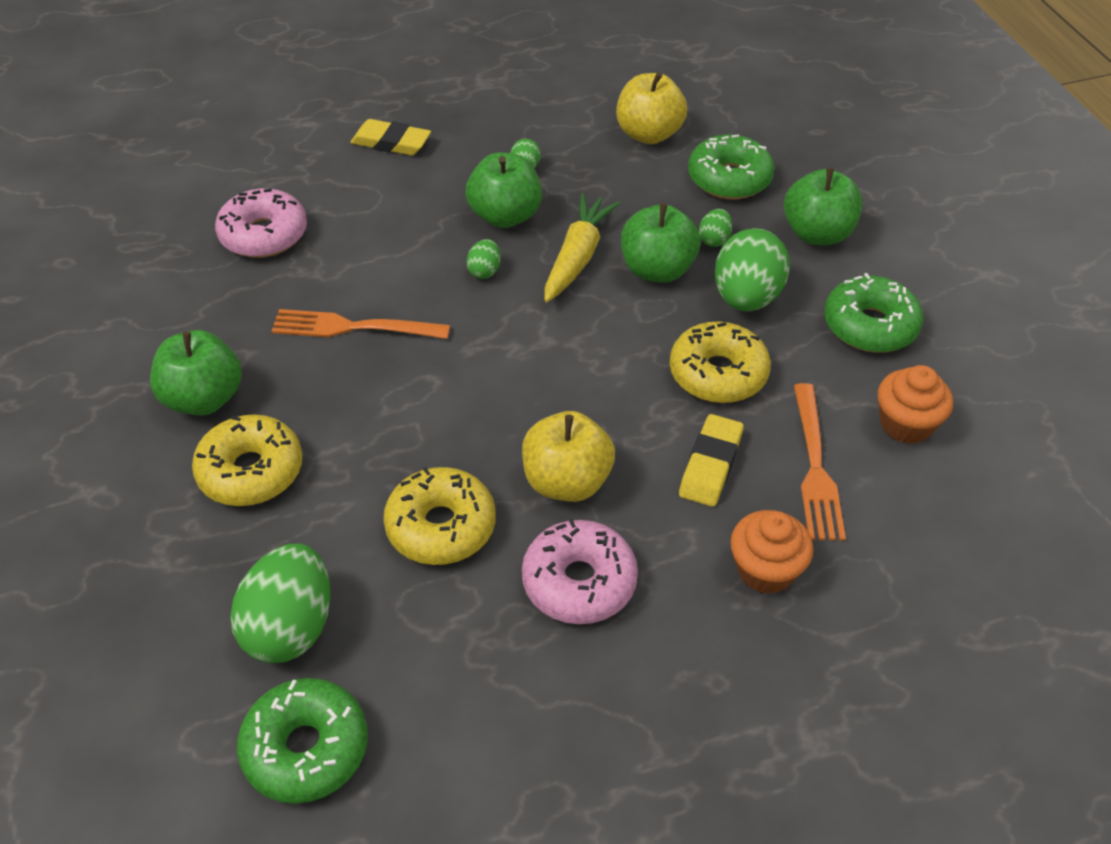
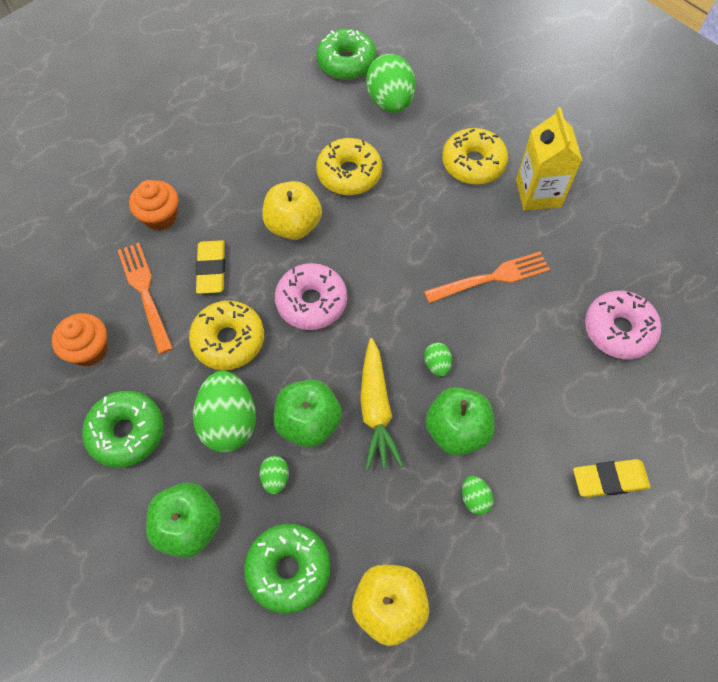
camera: 155 degrees right, 15 degrees up
green apple [150,330,242,416] -> yellow carton [516,107,582,211]
pink donut [522,519,638,624] -> pink donut moved to [275,263,347,330]

